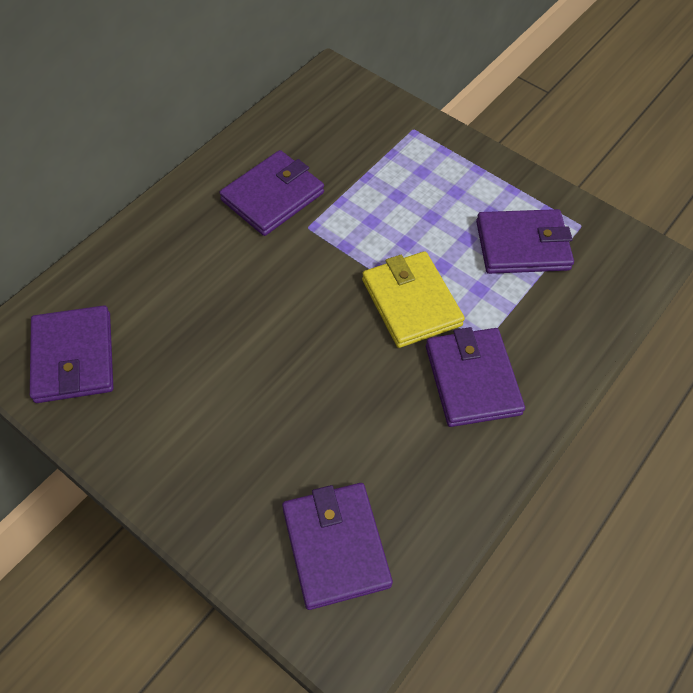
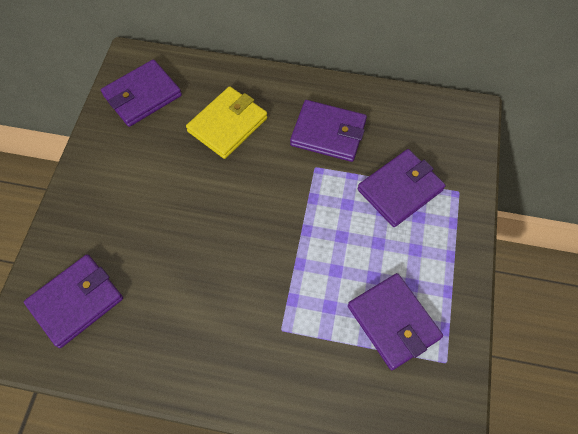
camera: 65 degrees right, 5 degrees up
yellow wallet [362,251,465,348] -> yellow wallet moved to [186,86,267,159]
purple wallet [426,327,525,427] -> purple wallet moved to [357,149,446,227]

